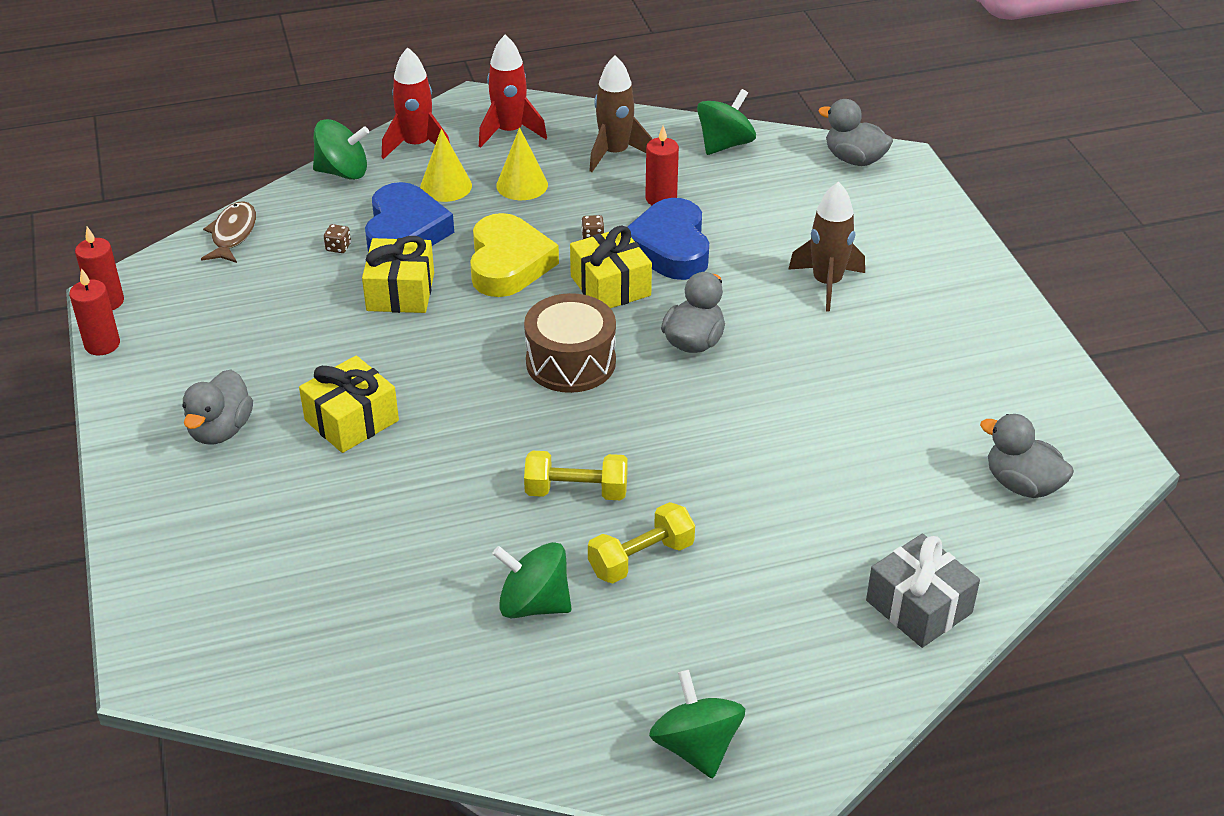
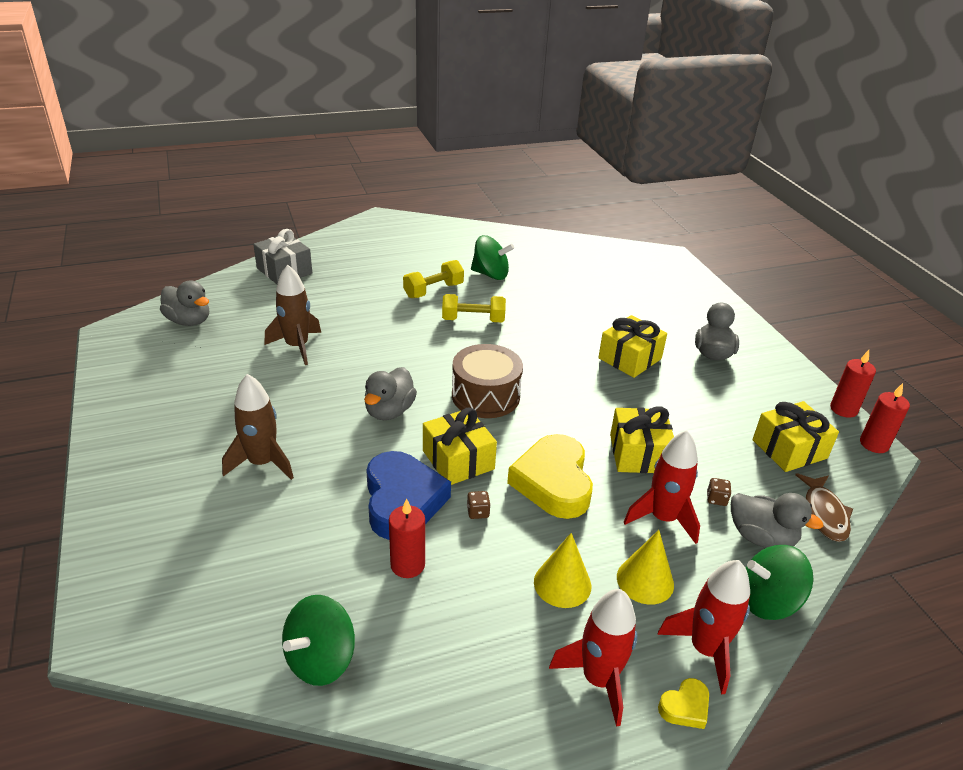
camera: 175 degrees right, 5 degrees down
blue heart [365,182,454,252] -> red rocket [624,430,700,544]
brown rocket [589,55,652,172] -> brown rocket moved to [265,265,321,365]
green spinning top [649,670,745,779] -> none
grey duck [818,99,893,166] -> grey duck moved to [731,493,824,548]
none -> yellow heart [658,678,709,729]
none -> yellow gift [753,401,839,472]

